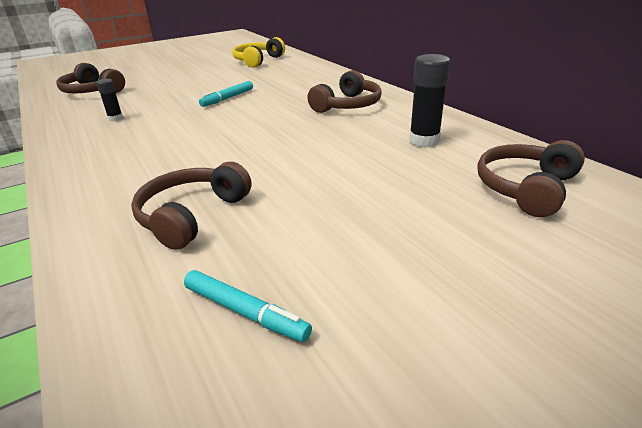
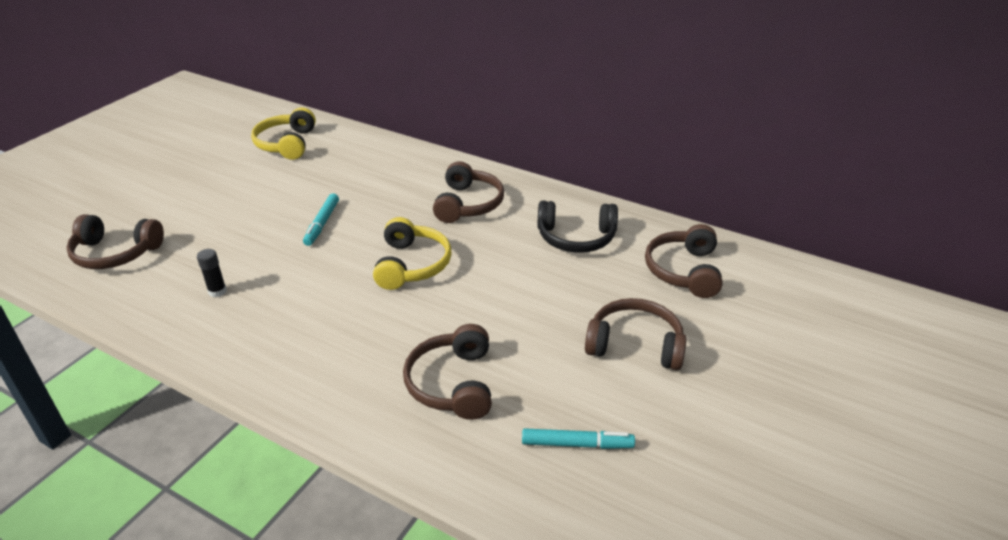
camera: 30 degrees left, 5 degrees up
black glue stick [409,54,450,147] -> black headphones [537,201,618,253]
none -> yellow headphones [373,217,451,290]
none -> brown headphones [585,298,686,370]

